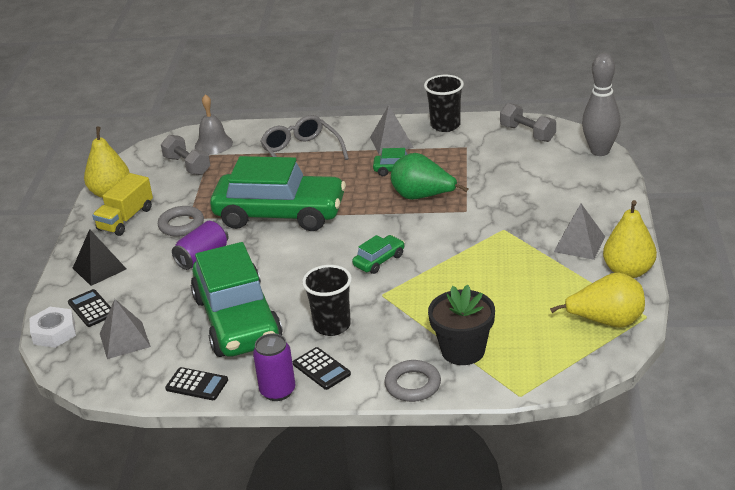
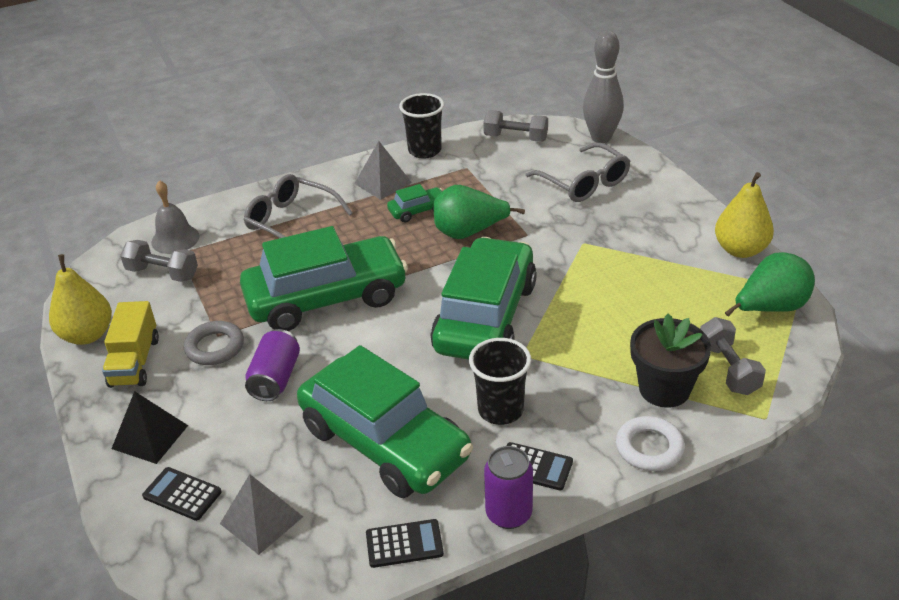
camera: 30 degrees left, 5 degrees up
white nut [29,307,76,348] -> none
green car [352,235,405,274] -> green car [431,237,537,360], size x2.45
grey ring [385,360,441,402] -> white ring [616,416,685,471]
yellow pear [550,272,645,328] -> green pear [725,252,815,317]
grey pyramid [554,204,605,260] -> none
none -> grey glasses [525,143,630,202]
none -> grey dumbbell [700,317,766,395]

